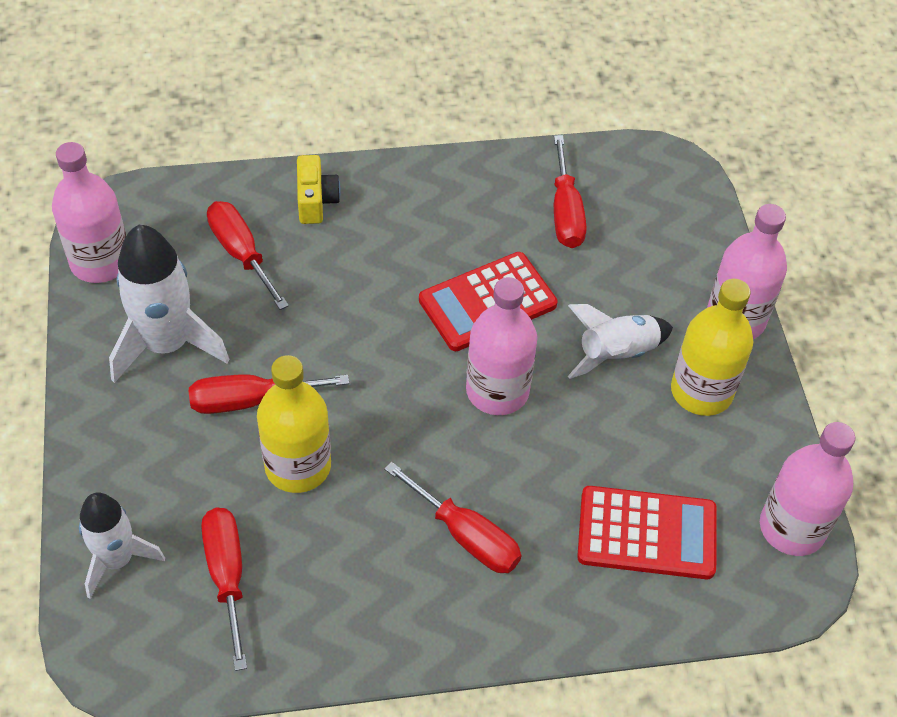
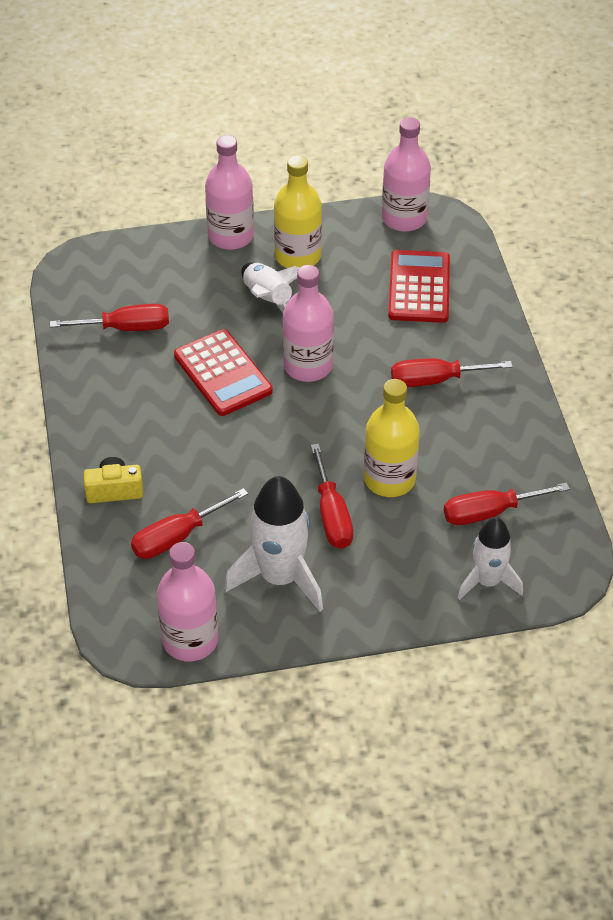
camera: 90 degrees left, 5 degrees down
red screwdriver [384,462,521,573] -> red screwdriver turned 135 degrees counterclockwise [391,359,513,387]

